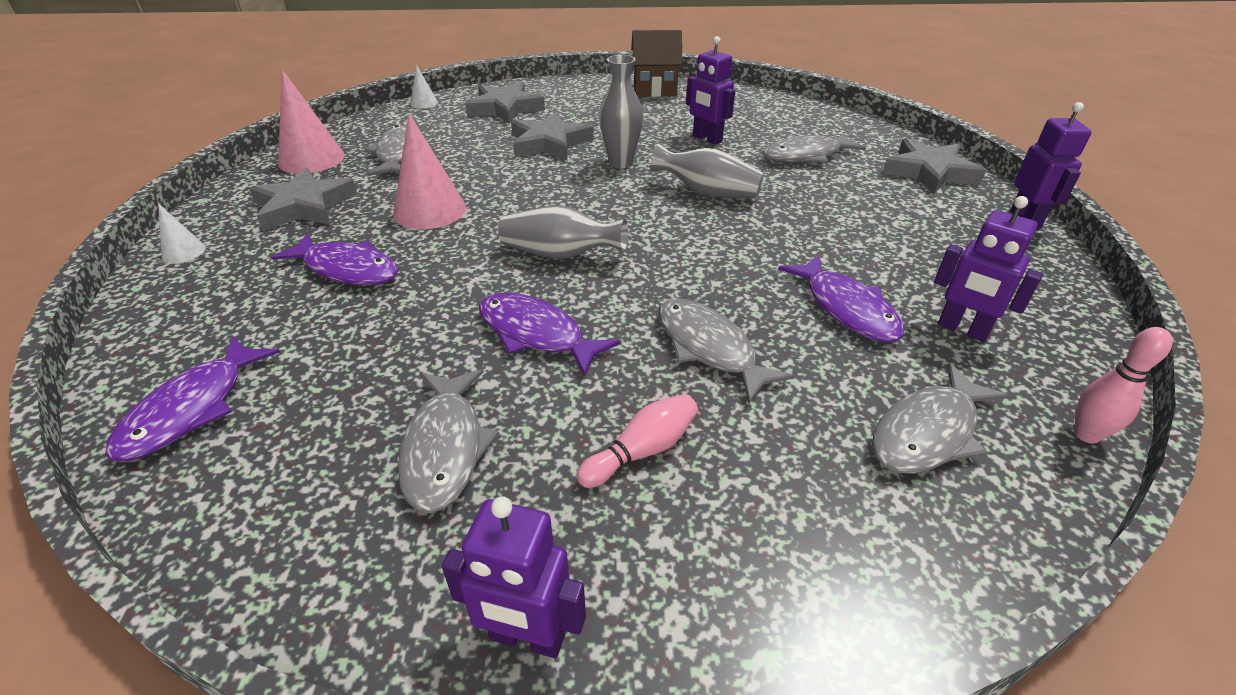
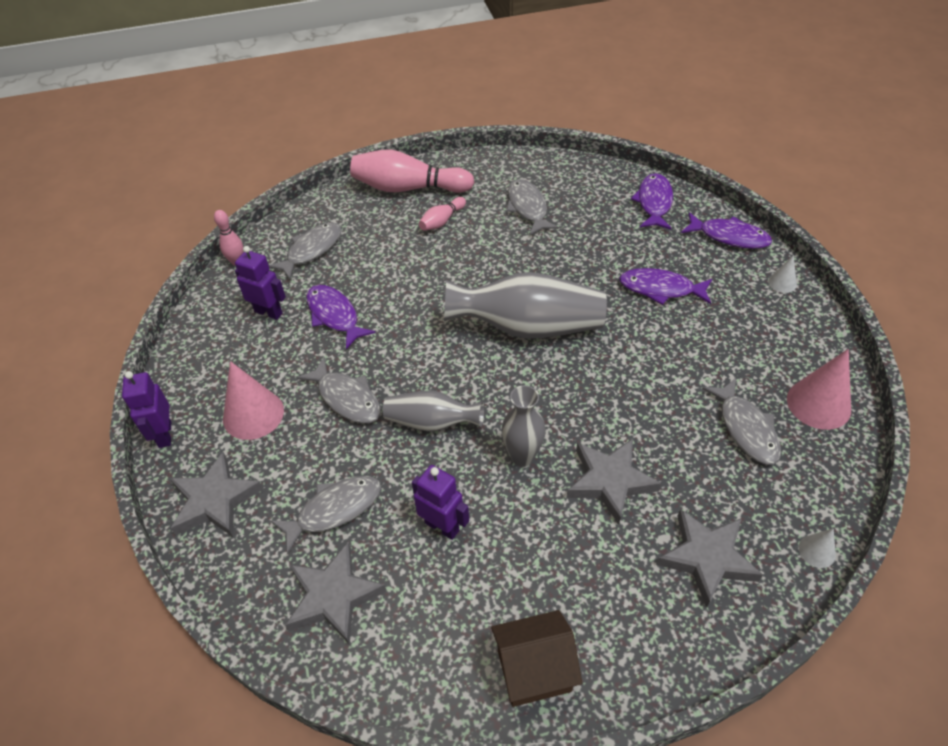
camera: 170 degrees right, 10 degrees up
grey star [249,168,358,231] -> grey star moved to [285,542,387,645]
pink cone [393,113,466,229] -> pink cone moved to [223,361,284,440]
purple robot [442,496,586,658] -> none
purple fish [479,292,620,377] -> purple fish moved to [681,212,772,249]
grey vase [498,205,628,259] -> grey vase [444,272,607,339], size x1.74
grey fish [658,298,795,403] -> grey fish moved to [297,357,381,423]
none -> pink bowling pin [350,149,474,193]

